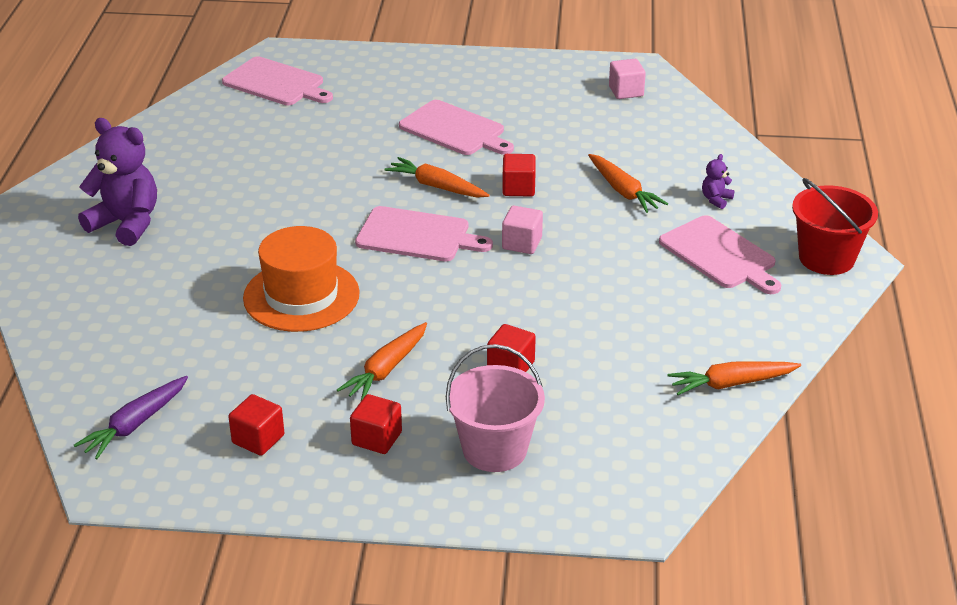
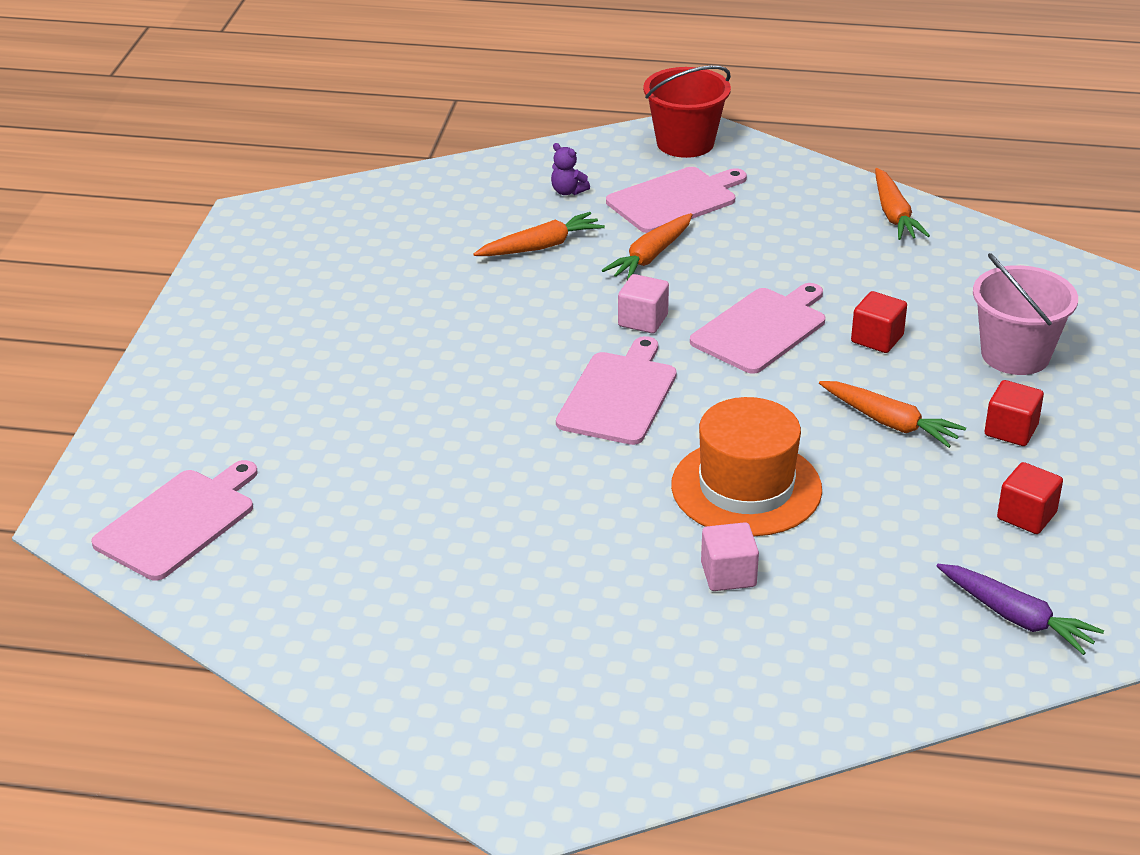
camera: 85 degrees left, 0 degrees up
purple teddy bear [78,118,157,246] -> none
orange carrot [384,157,490,198] -> orange carrot moved to [602,213,692,280]
pink cutting board [399,100,514,155] -> pink cutting board moved to [690,283,825,374]
red cube [502,154,536,197] -> none
pink cube [609,59,646,99] -> pink cube moved to [701,522,759,591]

